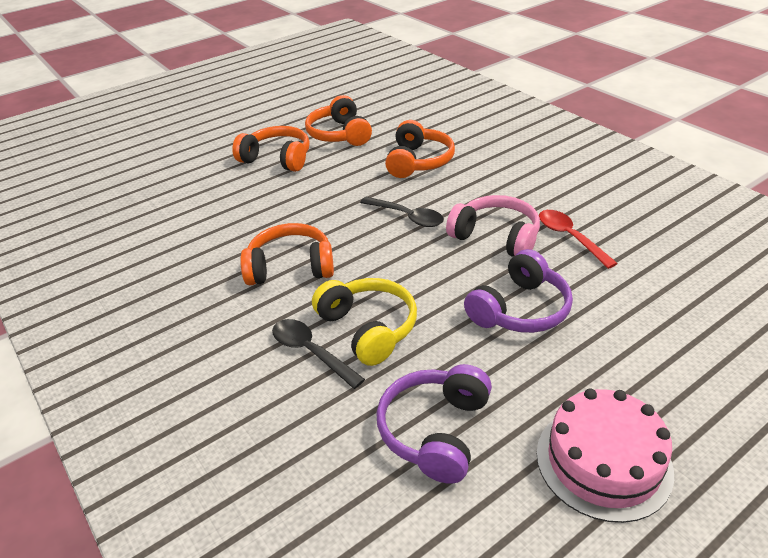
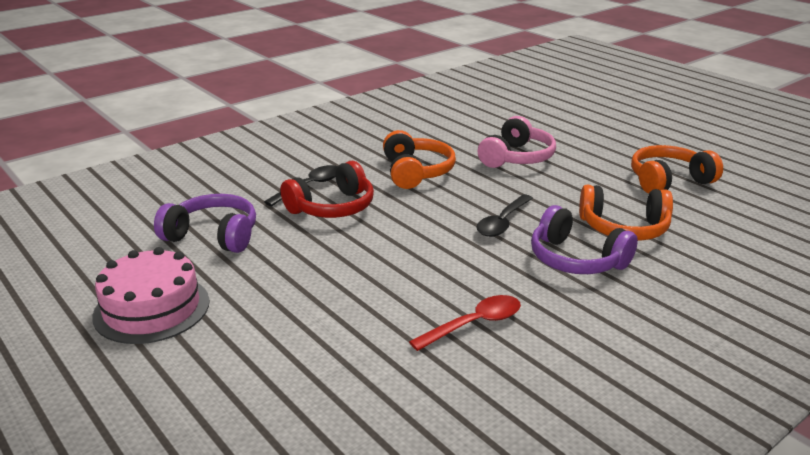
camera: 85 degrees right, 10 degrees down
orange headphones [232,126,310,172] -> none
yellow headphones [312,278,417,366] -> red headphones [280,161,374,218]
pink headphones [446,195,540,257] -> pink headphones moved to [478,116,556,168]
purple headphones [464,249,573,333] -> purple headphones moved to [531,205,638,274]

